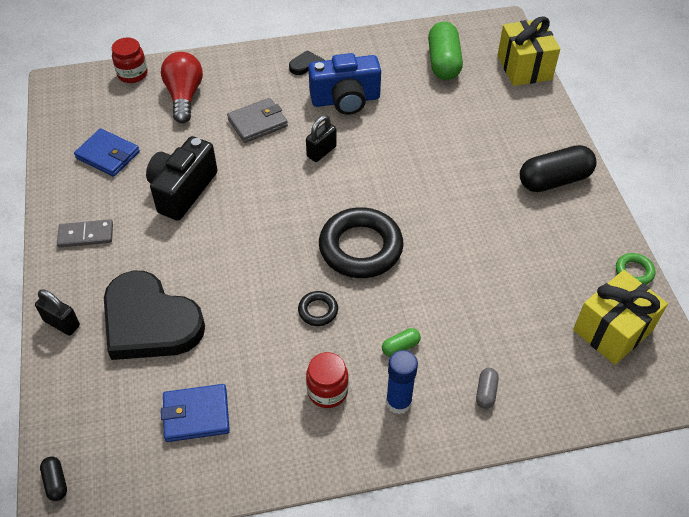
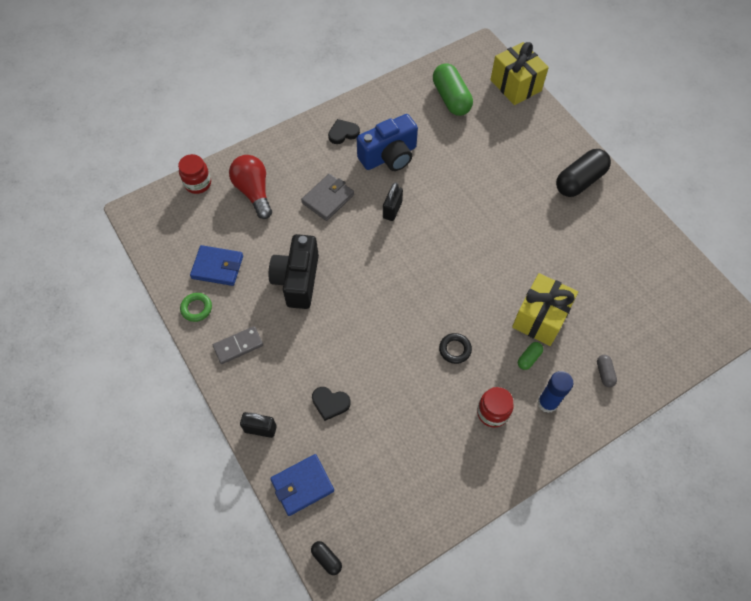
camera: 20 degrees left, 10 degrees up
black heart [104,271,205,360] -> black heart [312,387,351,421], size x0.42
blue wallet [161,384,230,442] -> blue wallet moved to [270,454,334,516]
black ring [319,207,403,278] -> none
yellow gift [573,270,668,365] -> yellow gift moved to [512,273,578,346]
green ring [616,253,655,285] -> green ring moved to [180,293,212,322]

